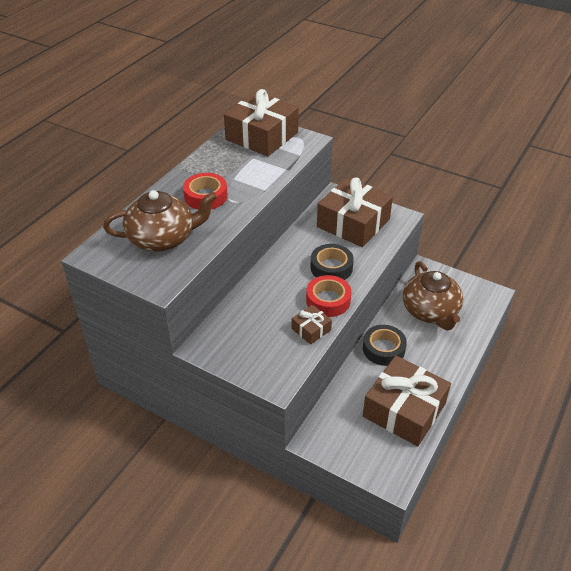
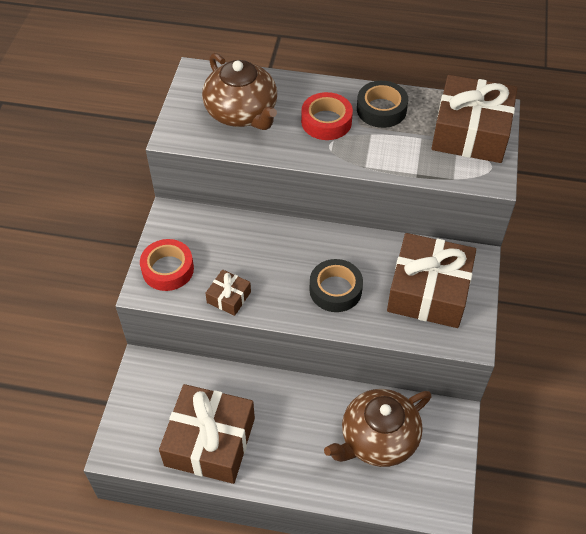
camera: 70 degrees right, 10 degrees up
red tape [306,275,351,317] -> red tape moved to [140,239,194,291]
black tape [363,325,407,366] -> black tape moved to [357,81,408,128]

